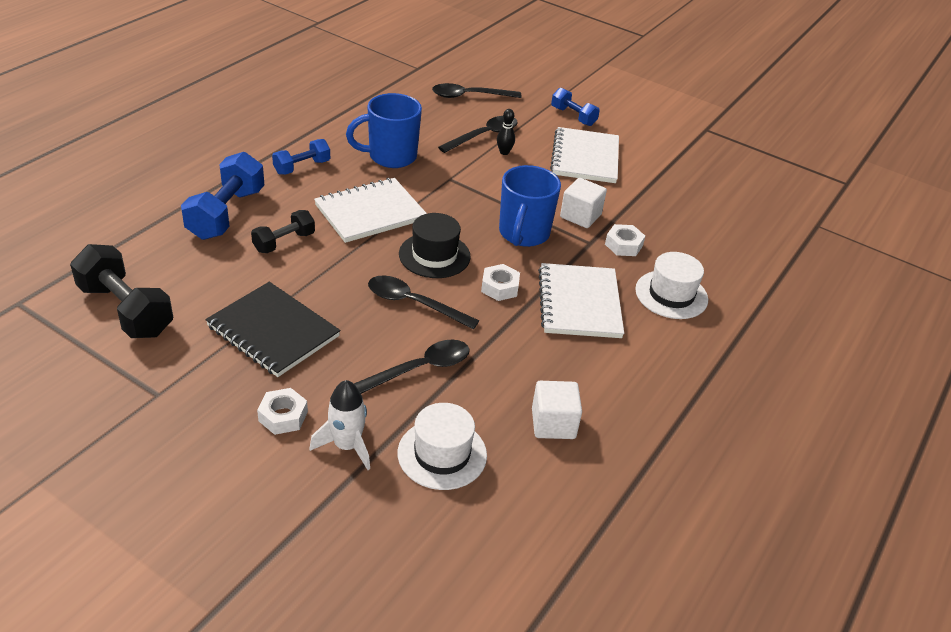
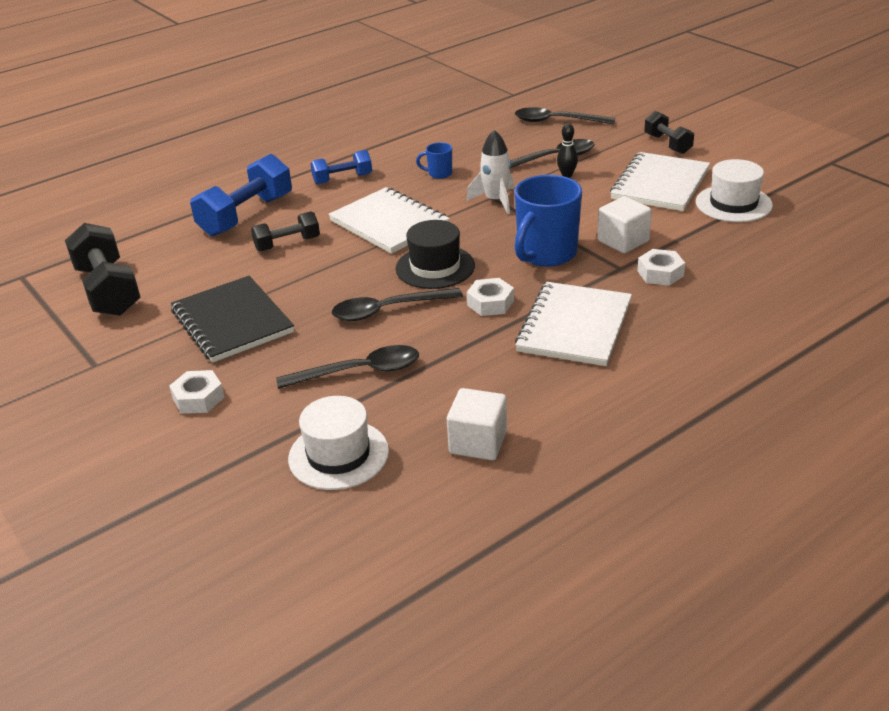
camera: 25 degrees right, 5 degrees down
white rocket [310,380,370,470] -> white rocket moved to [466,130,514,214]
white notebook [314,178,427,243] -> white notebook turned 60 degrees clockwise [328,187,450,254]
blue mug [346,93,422,168] -> blue mug [416,142,452,179], size x0.46
black spoon [368,276,479,330] -> black spoon turned 60 degrees counterclockwise [332,288,463,321]
blue dumbbell [551,88,600,126] -> black dumbbell [644,111,694,154]
white hat [635,252,708,319] -> white hat moved to [696,159,773,222]

